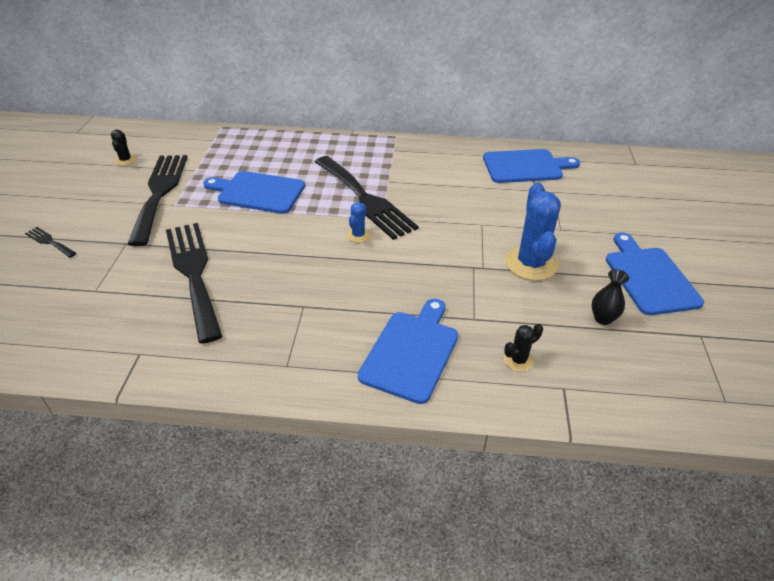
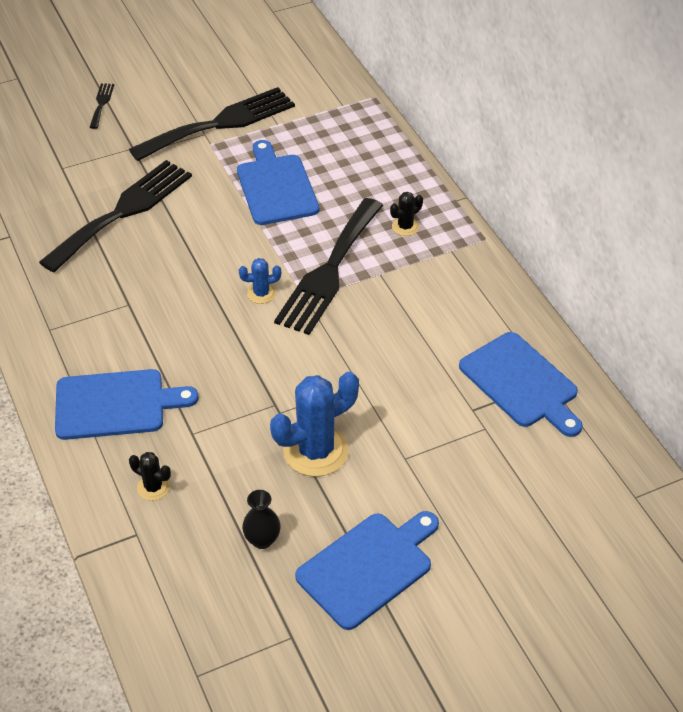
camera: 60 degrees right, 5 degrees up
black cactus [111,129,136,166] -> black cactus moved to [390,192,423,236]

